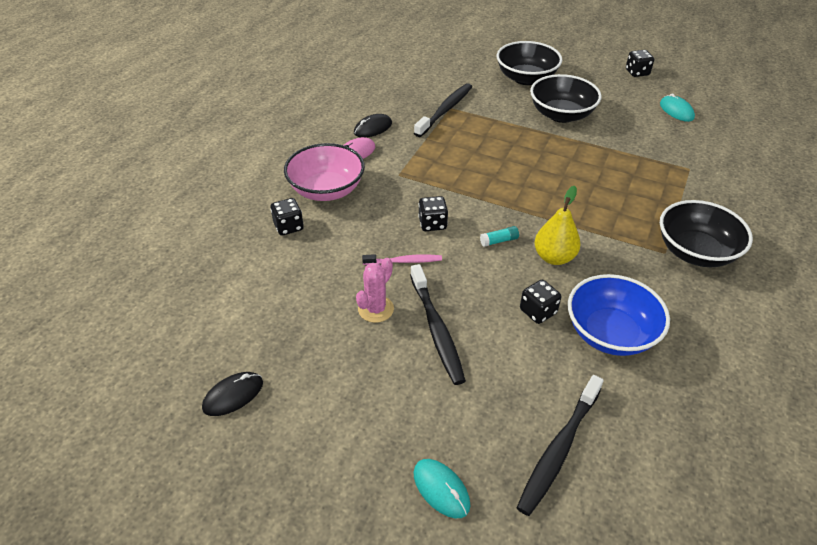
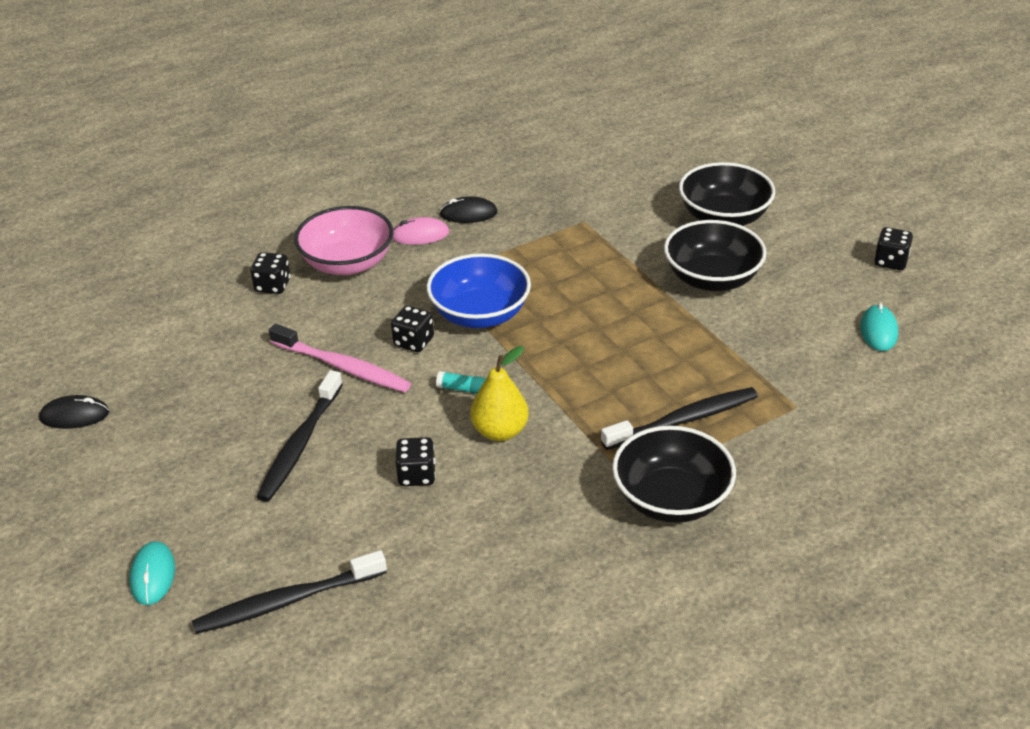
camera: 35 degrees right, 5 degrees down
pink cactus [356,258,394,323] -> none
pink toothbrush [362,254,442,265] -> pink toothbrush [269,324,411,392], size x1.69
black toothbrush [414,83,472,137] -> black toothbrush moved to [601,387,758,450]
blue bowl [568,274,670,356] -> blue bowl moved to [427,253,531,328]

